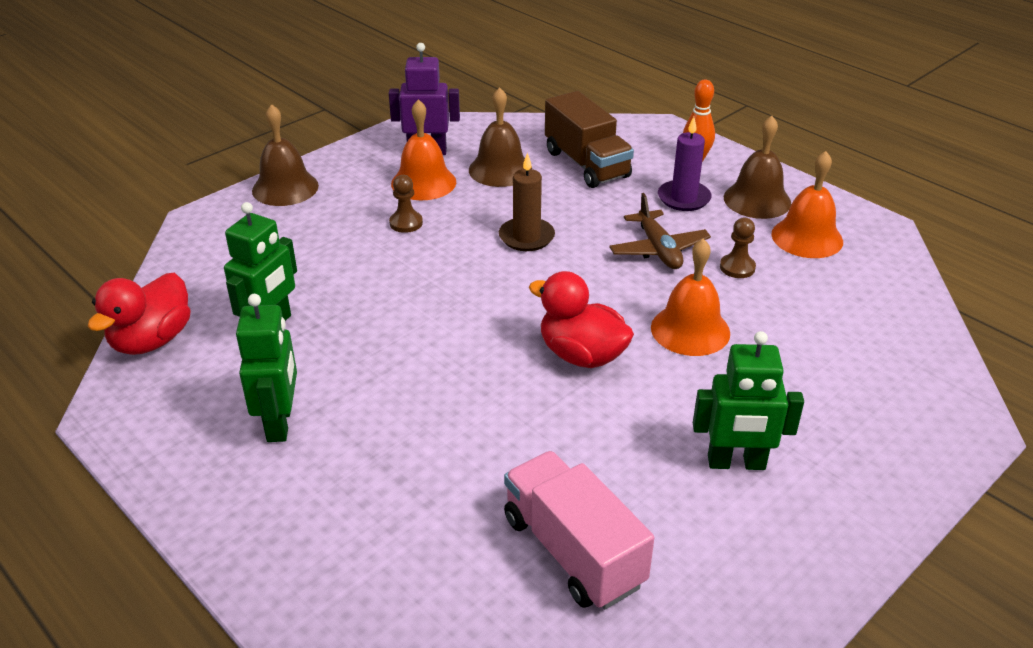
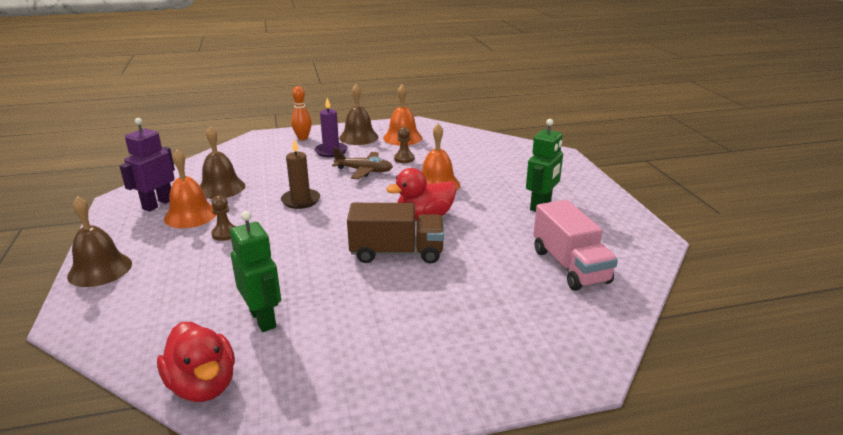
camera: 60 degrees left, 10 degrees down
green robot [236,294,297,442] -> none
pink truck [504,451,654,609] -> pink truck turned 105 degrees counterclockwise [533,200,618,291]
brown truck [545,91,634,188] -> brown truck moved to [347,203,444,264]

